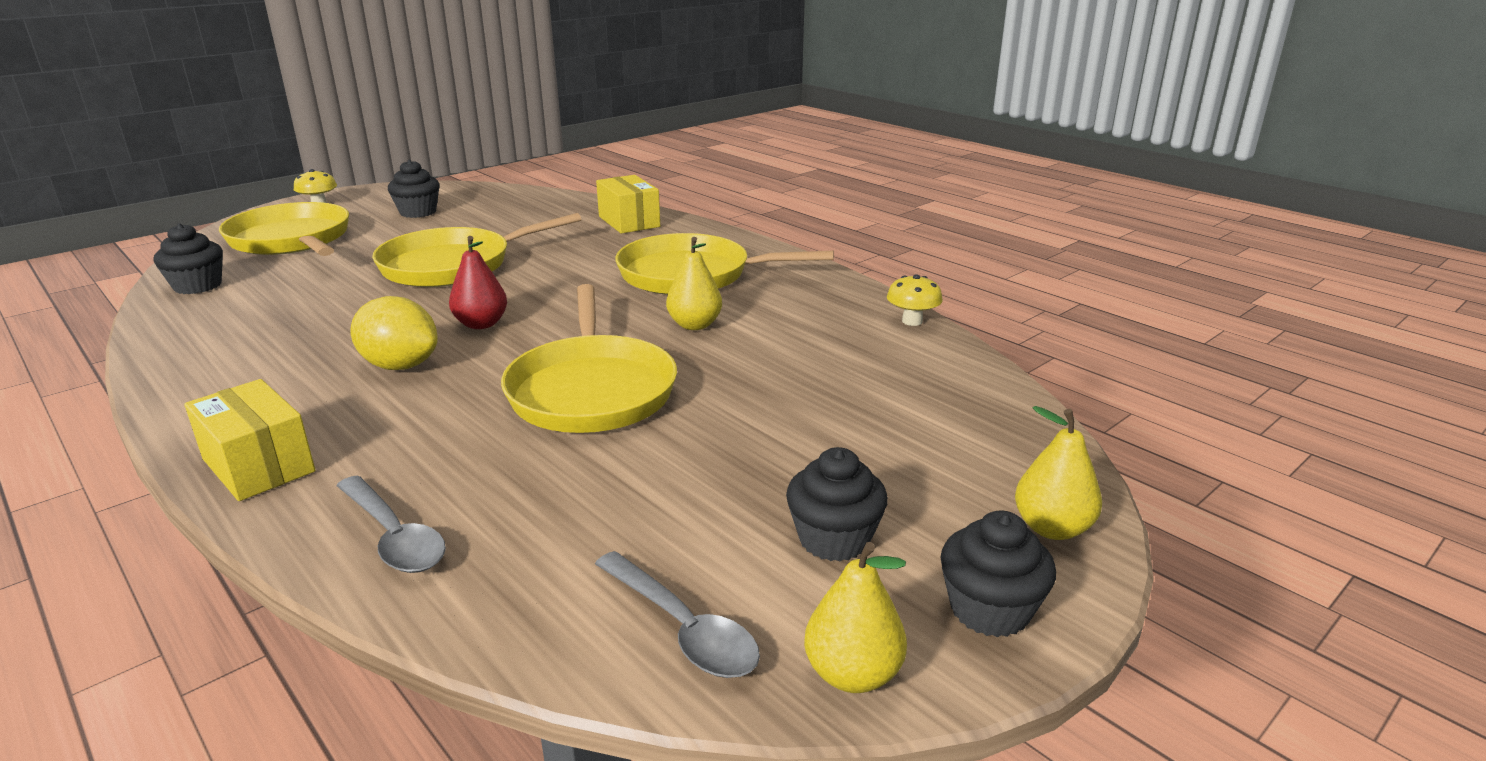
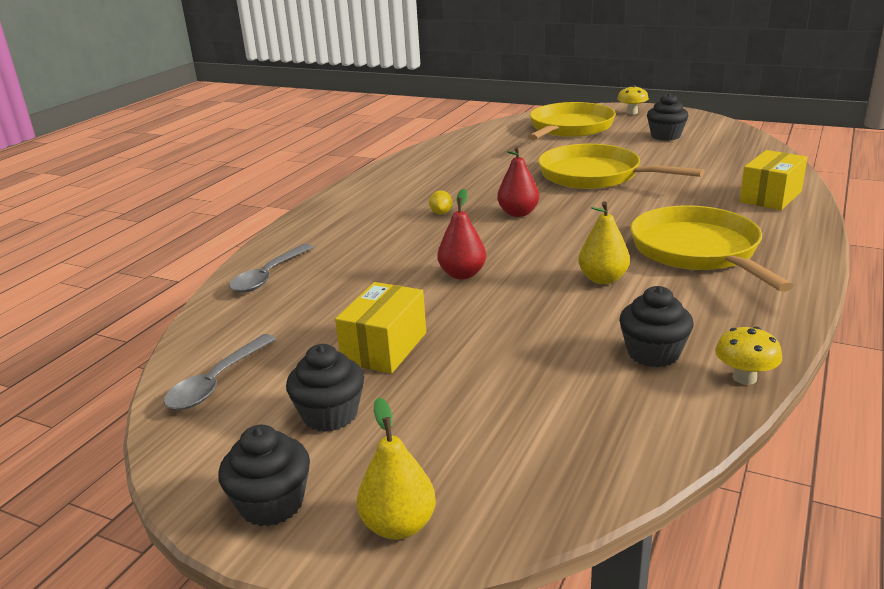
camera: 70 degrees right, 0 degrees up
black cupcake [154,223,223,294] -> black cupcake moved to [619,286,694,367]
yellow box [184,379,315,501] -> yellow box moved to [335,282,426,373]
yellow lemon [351,296,438,370] -> yellow lemon [429,190,453,215], size x0.48
yellow pan [501,284,677,433] -> red pear [437,189,486,279]
yellow pear [804,542,907,693] -> none

